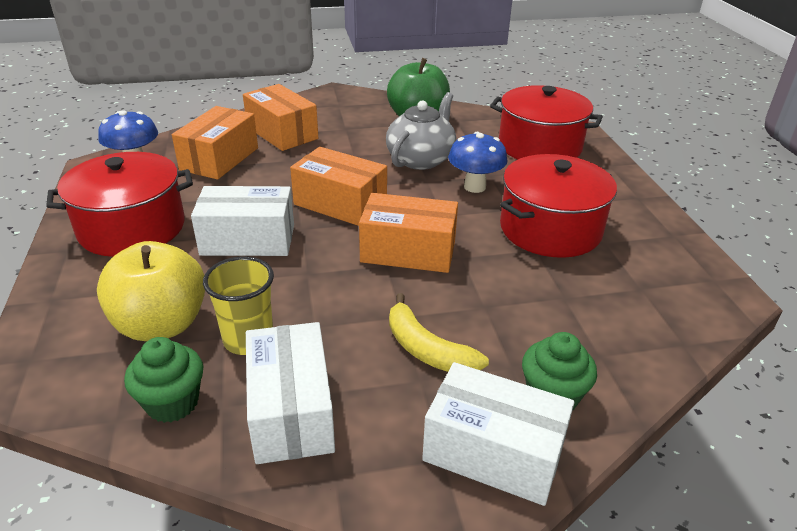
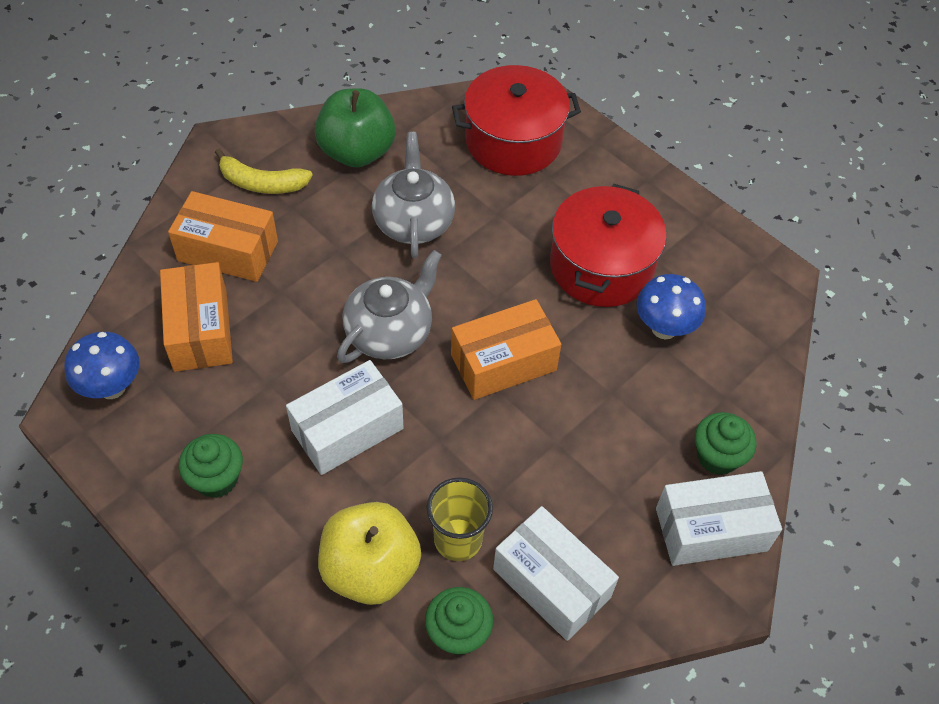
camera: 35 degrees left, 20 degrees up
red pot [46,152,193,257] -> green cupcake [179,434,243,498]
orange box [290,147,387,226] -> grey teapot [337,250,442,363]
yellow banana [389,293,489,372] -> yellow banana moved to [215,149,313,194]
blue mushroom [448,132,508,193] -> blue mushroom moved to [636,274,706,339]

